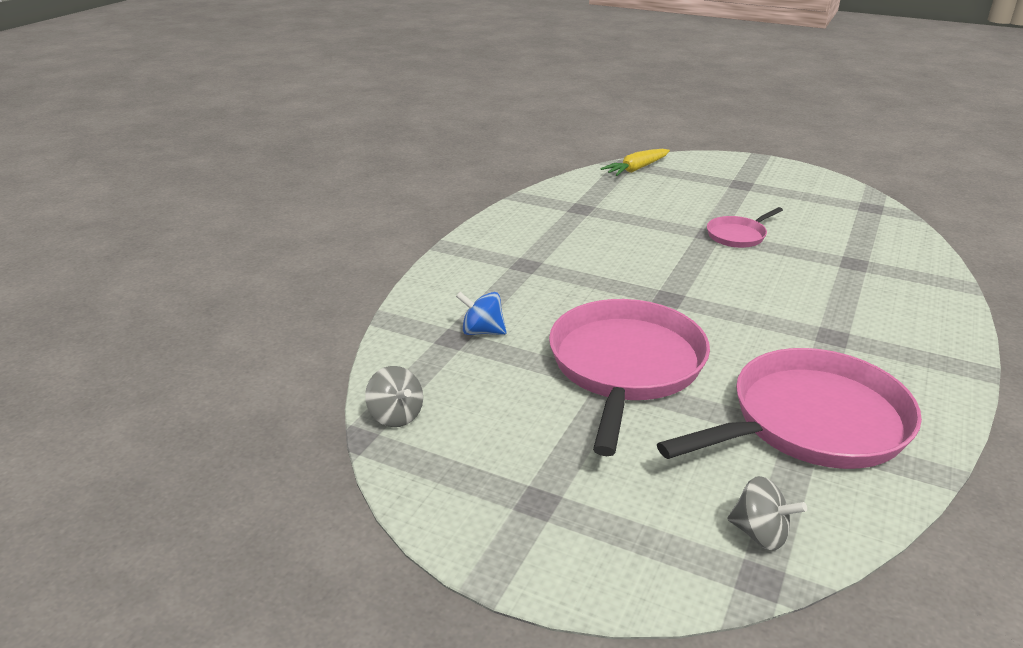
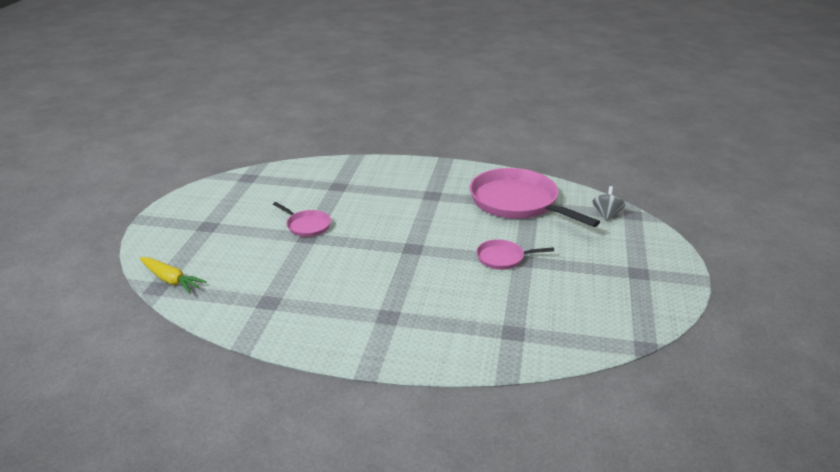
camera: 105 degrees left, 0 degrees up
grey spinning top [365,366,423,427] -> none
blue spinning top [456,292,507,335] -> none
pink pan [549,299,710,456] -> pink pan [476,239,554,270], size x0.47

